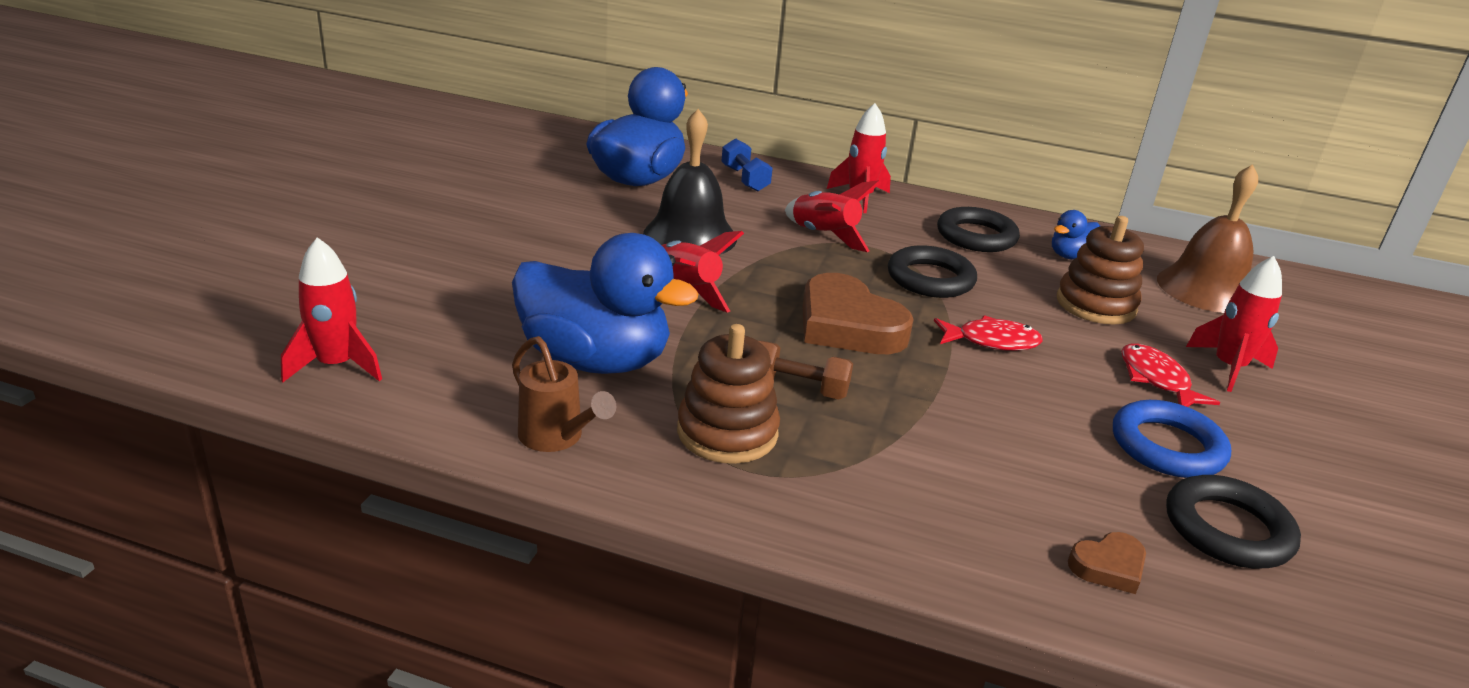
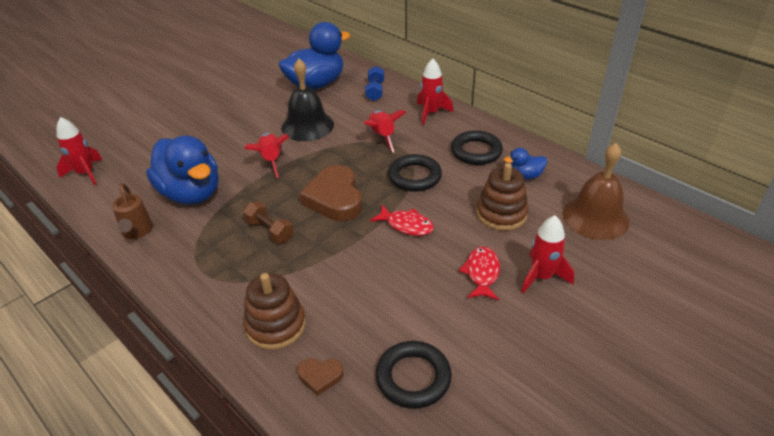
camera: 30 degrees right, 10 degrees up
brown stacking toy [677,324,780,464] -> brown stacking toy moved to [244,273,306,350]
blue ring [1113,400,1231,478] -> none

